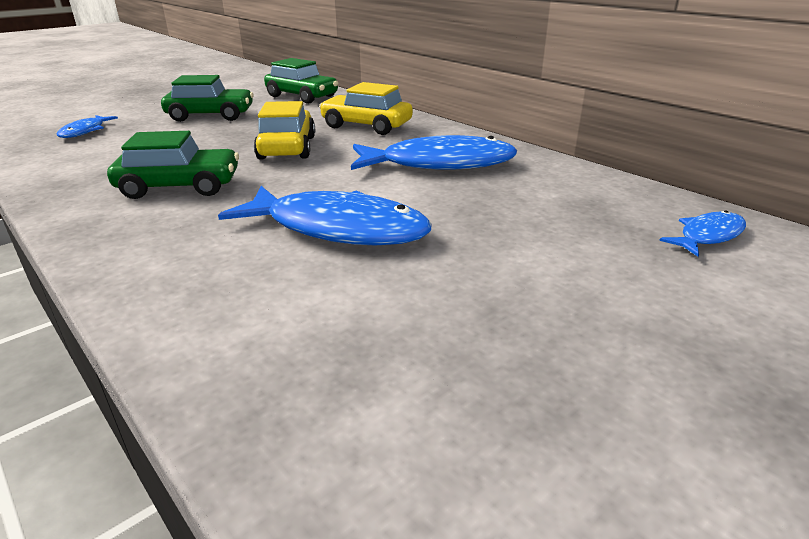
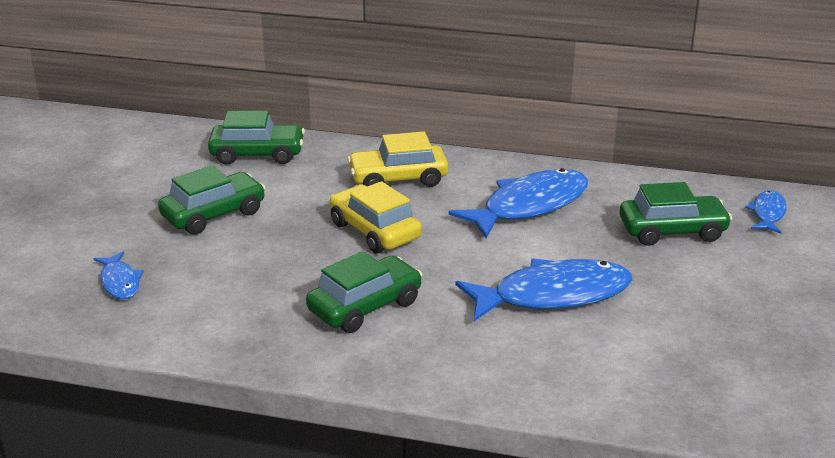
camera: 35 degrees left, 0 degrees up
none -> green car [620,182,732,246]

